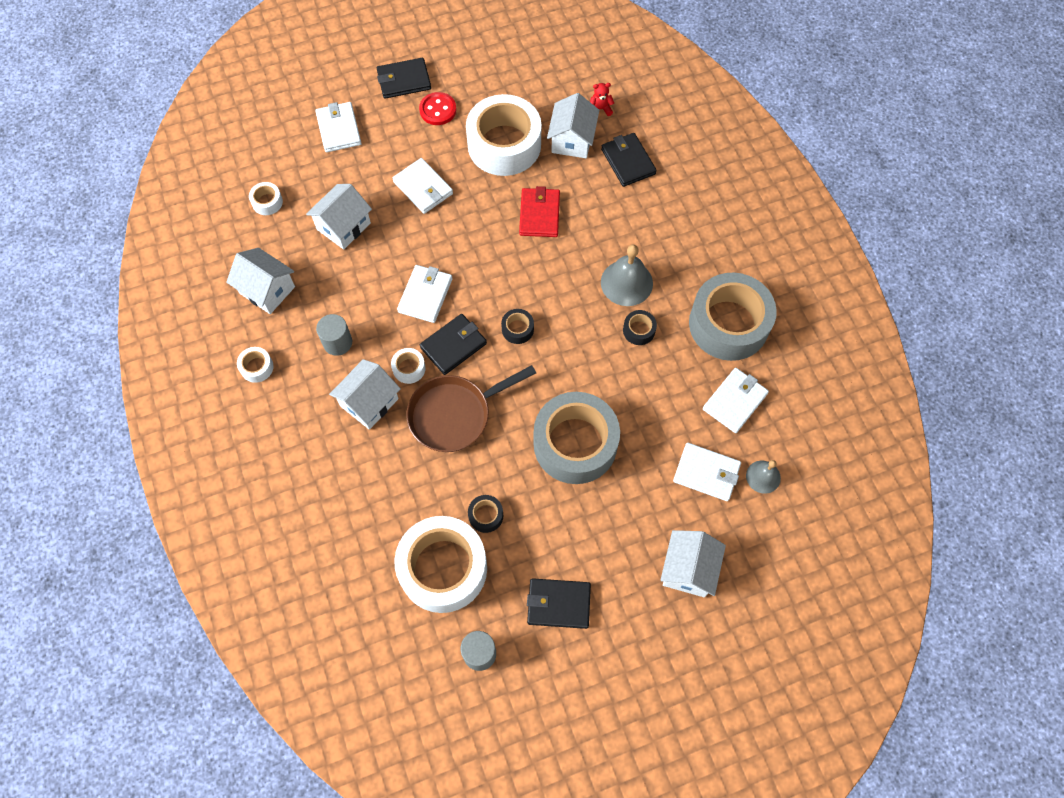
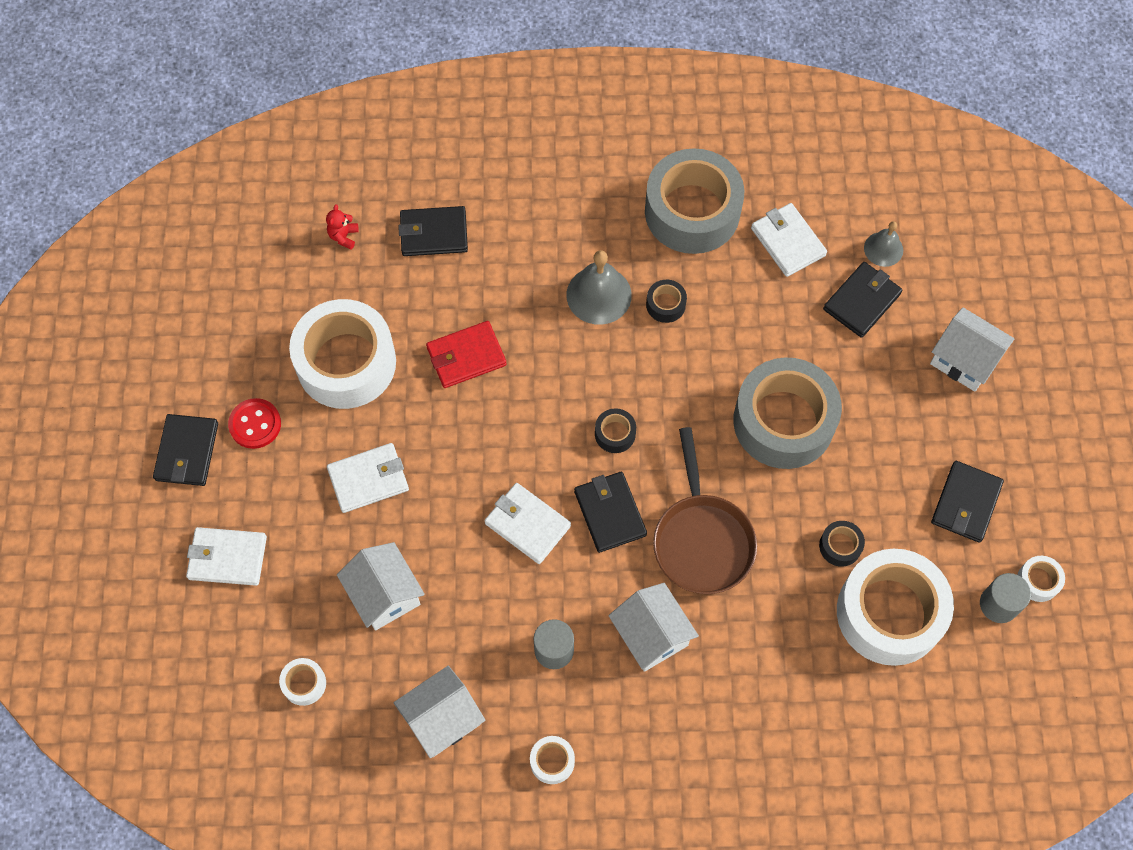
camera: 70 degrees left, 0 degrees up
white tape [391,348,426,384] -> white tape moved to [1017,556,1065,602]
red wallet [519,186,560,237] -> red wallet turned 45 degrees counterclockwise [426,321,507,388]
white house [547,93,599,158] -> none
white wallet [673,443,741,501] -> black wallet [823,262,903,338]

